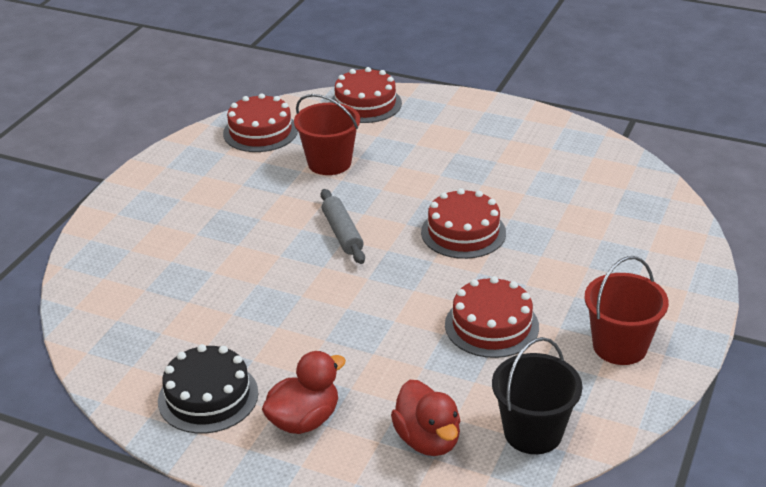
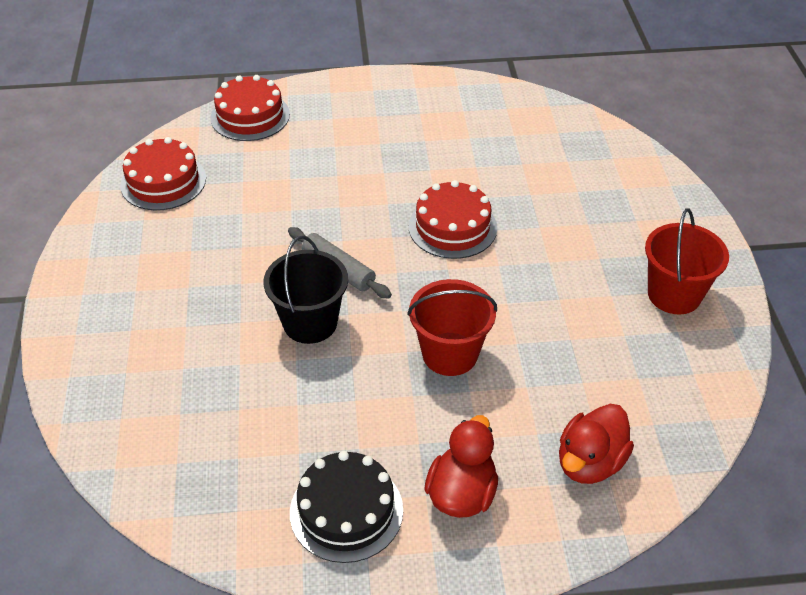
camera: 30 degrees left, 10 degrees up
red bucket [294,94,360,175] -> red bucket moved to [407,279,497,376]
red duck [391,380,460,456] -> red duck turned 90 degrees clockwise [559,404,634,484]
red cake [445,276,539,358] -> none
black bucket [492,337,583,454] -> black bucket moved to [263,236,348,344]

